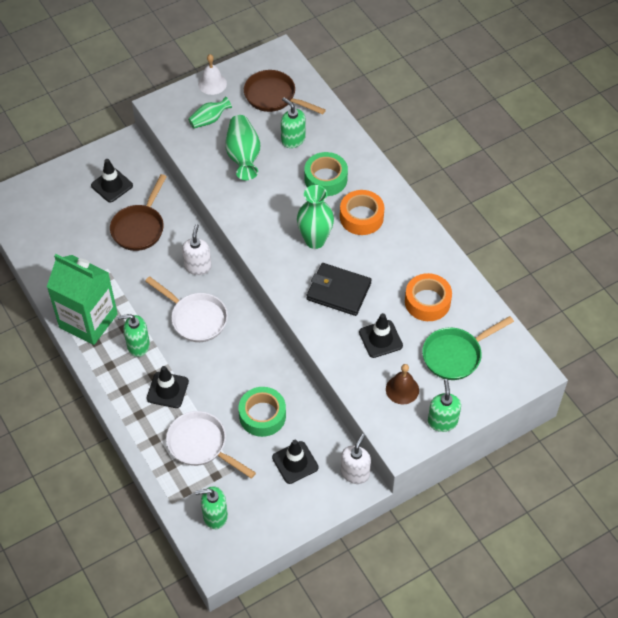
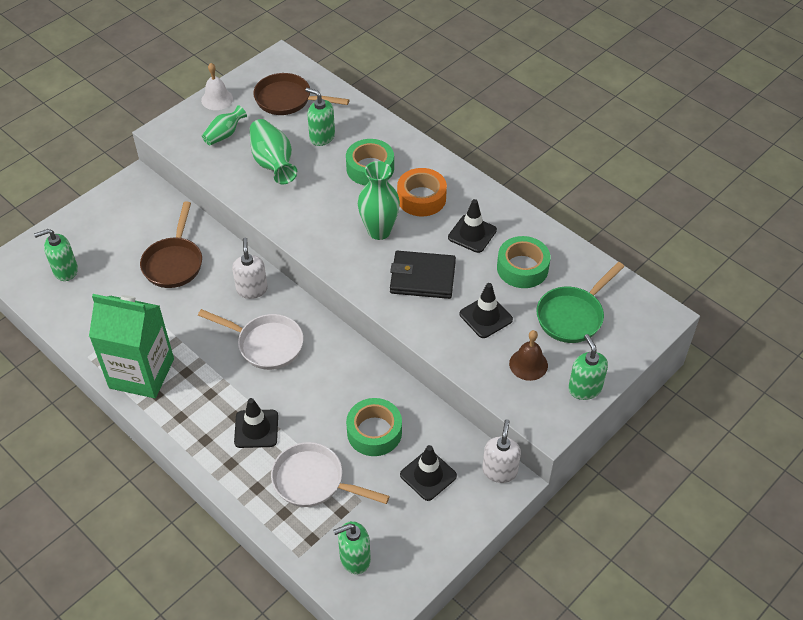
camera: 15 degrees left, 5 degrees down
black traffic cone [91,159,133,202] -> black traffic cone moved to [448,199,497,253]
green soap dispenser [117,314,150,357] -> green soap dispenser moved to [34,229,78,281]
orange tape [405,273,452,321] -> green tape [497,236,550,288]

